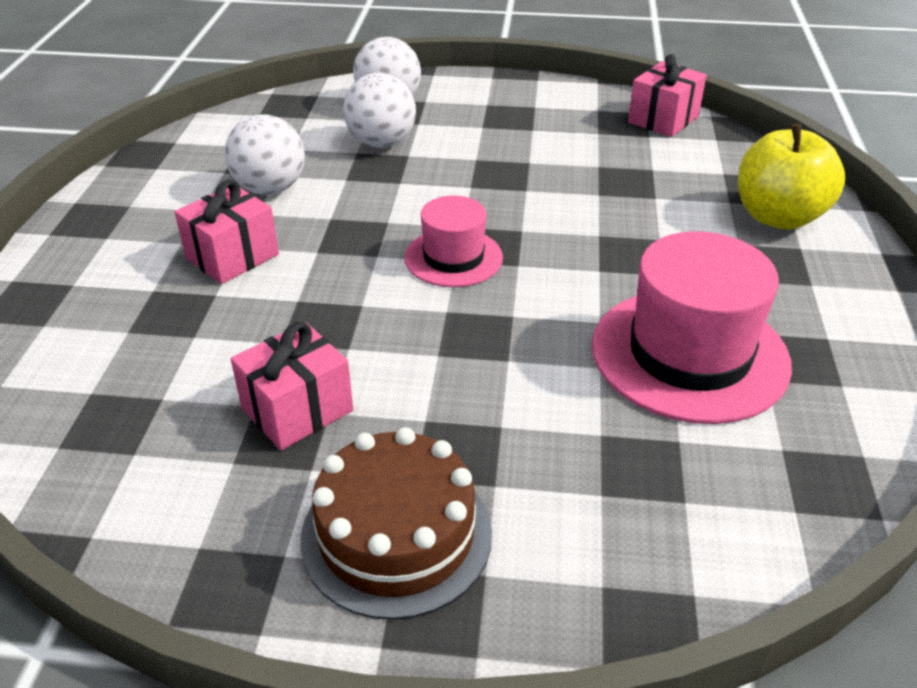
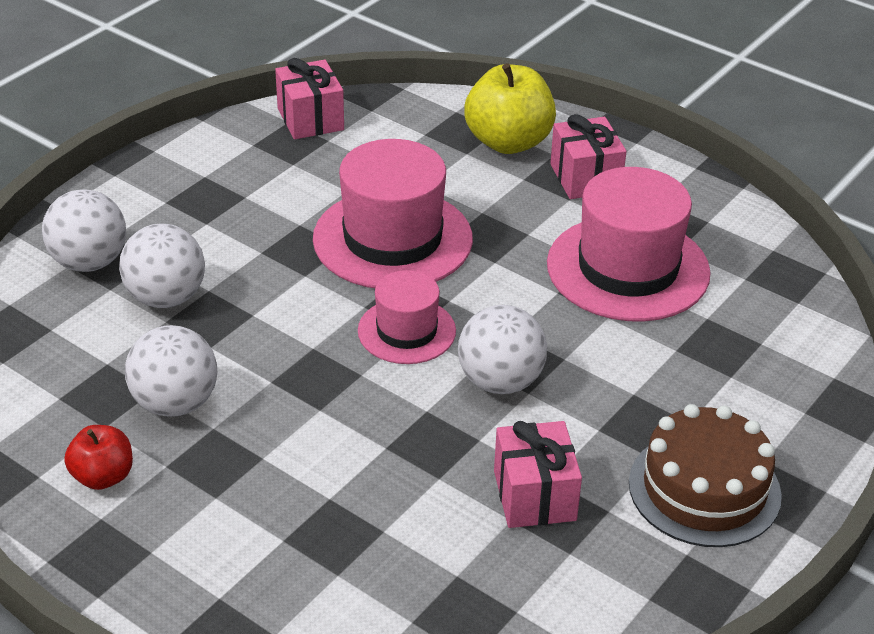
camera: 60 degrees left, 0 degrees up
pink gift [175,180,279,284] -> pink gift moved to [550,114,627,199]
none -> red apple [64,425,133,490]
none -> pink hat [313,139,473,288]
none -> white ball [458,305,547,394]

